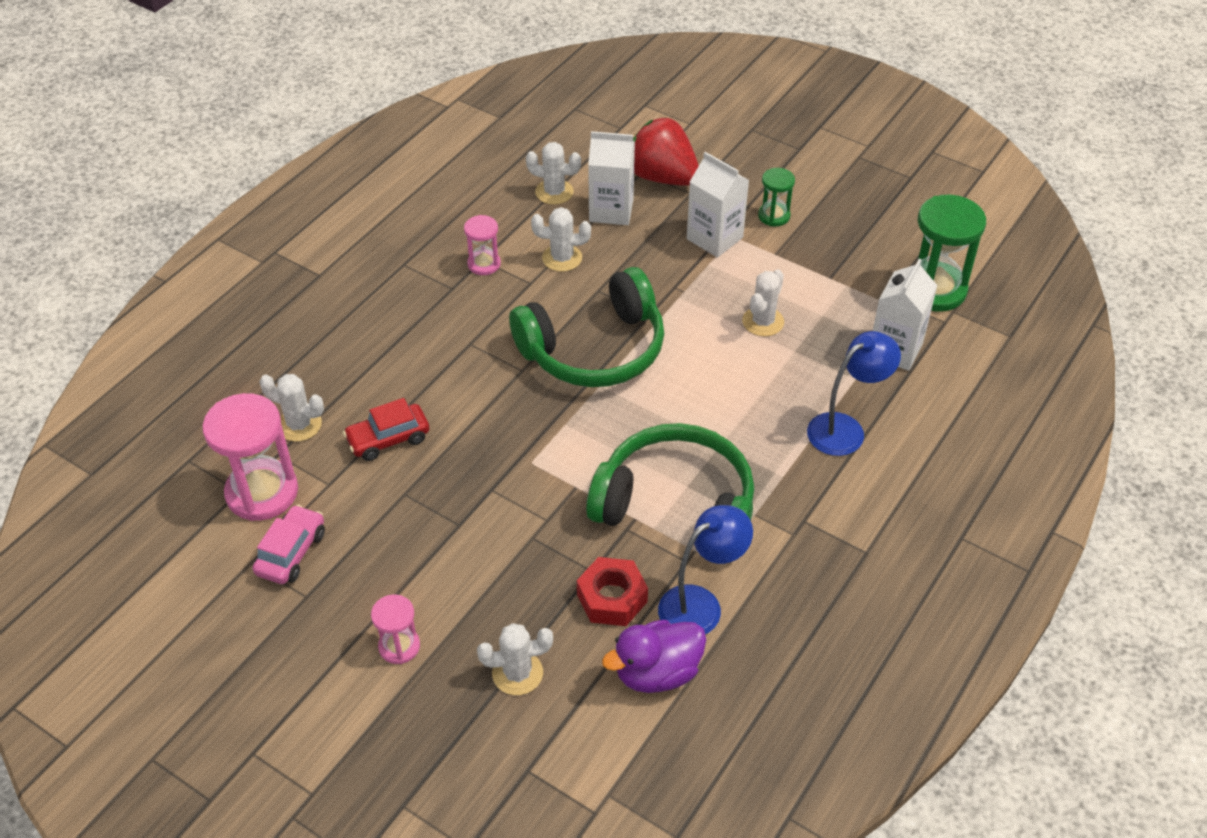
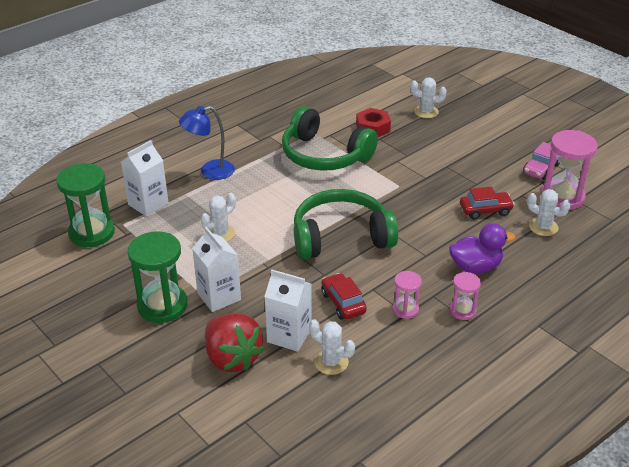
camera: 165 degrees left, 10 degrees down
pink hourglass [371,594,420,664] -> pink hourglass moved to [450,272,481,320]
white cactus [531,207,591,272] -> red car [321,273,367,320]
purple duck [602,620,706,693] -> purple duck moved to [449,223,515,273]
blue lamp [658,505,753,634] -> none
green hourglass [758,168,795,226] -> green hourglass [127,231,188,323], size x1.89

